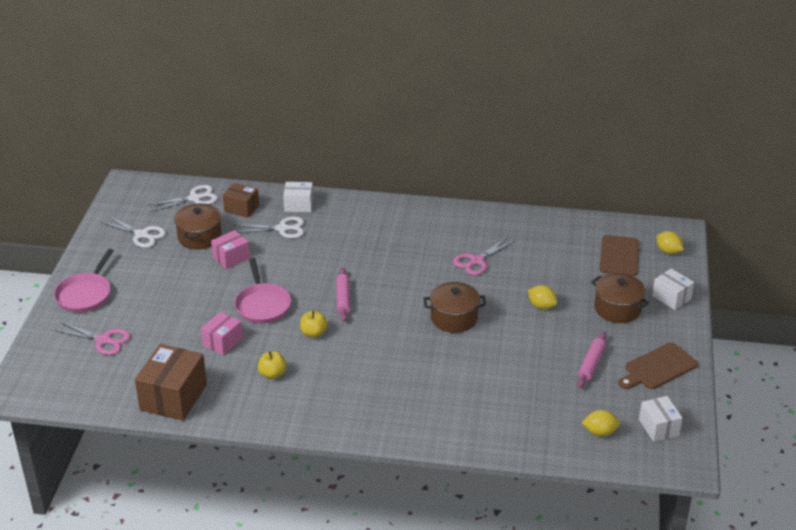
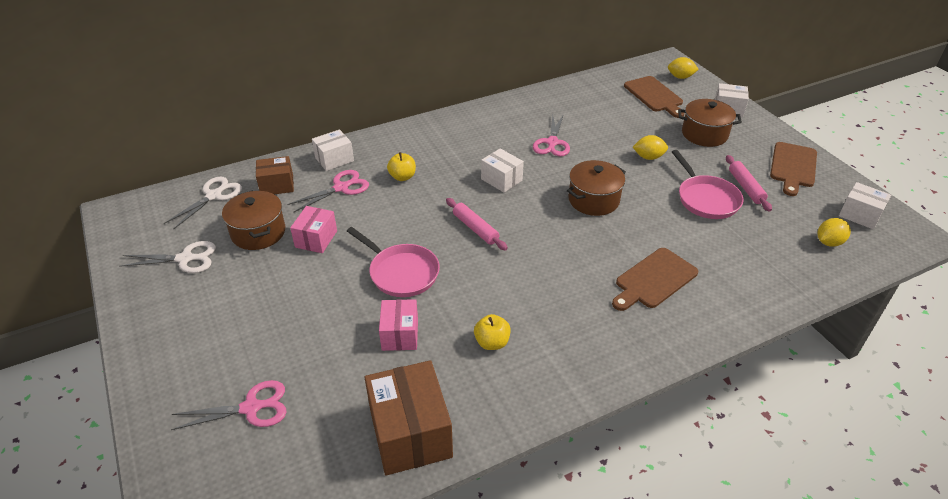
camera: 35 degrees left, 5 degrees up
pink pan [54,249,114,312] -> pink pan moved to [672,150,744,219]
white scissors [235,217,304,238] -> pink scissors [287,170,369,212]
yellow apple [300,311,328,338] -> yellow apple moved to [387,152,416,181]
none -> white box [481,148,524,193]
none -> brown cutting board [612,248,698,311]

